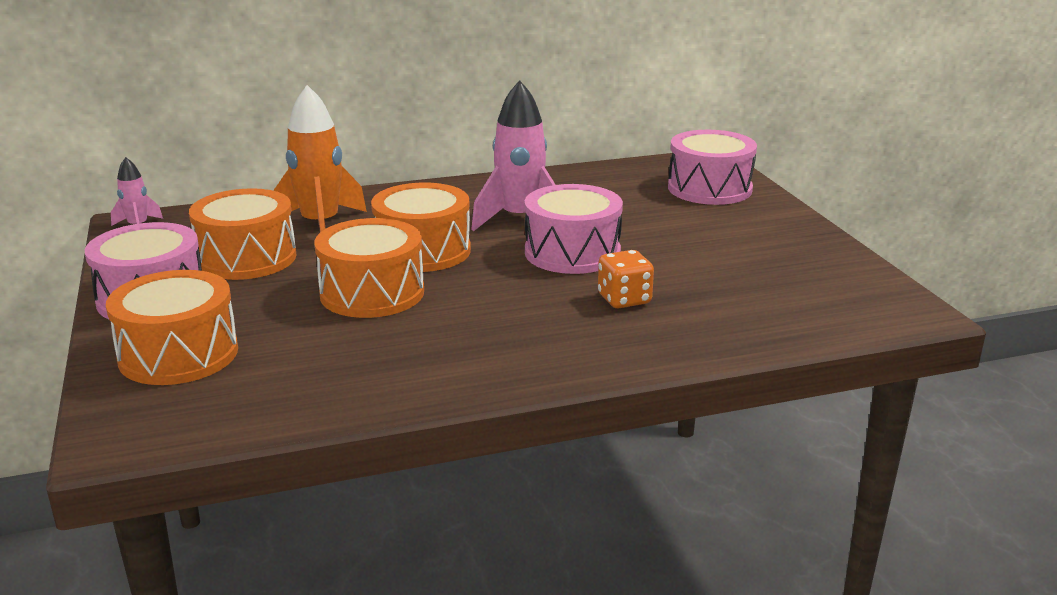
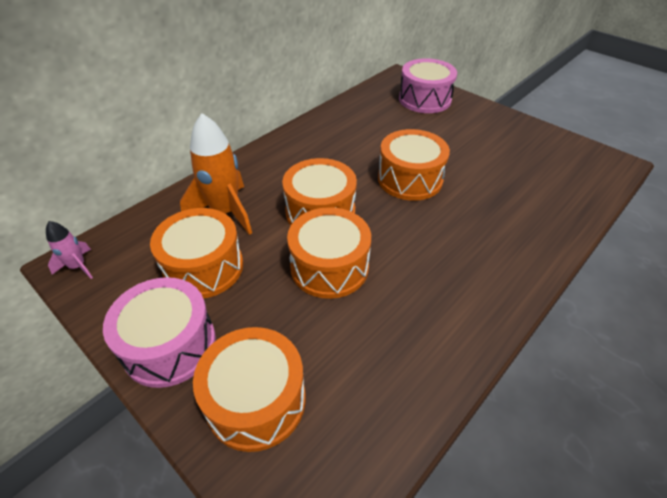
camera: 30 degrees left, 20 degrees up
pink rocket [471,80,556,231] -> none
pink drum [525,184,623,274] -> orange drum [378,129,450,201]
orange dice [598,250,654,308] -> none

